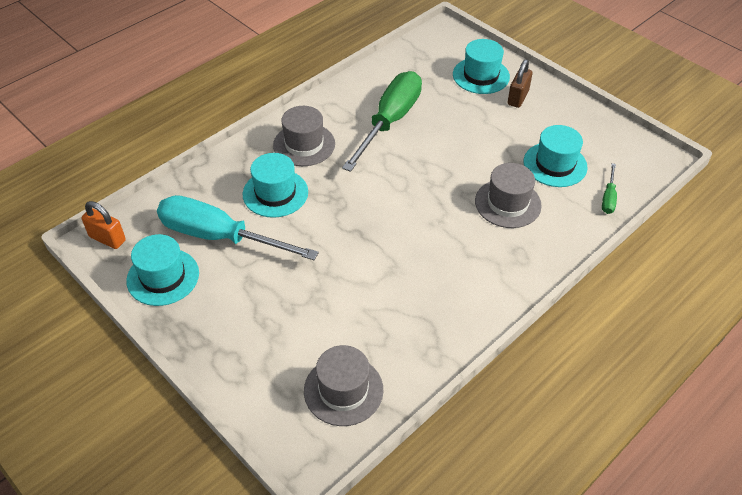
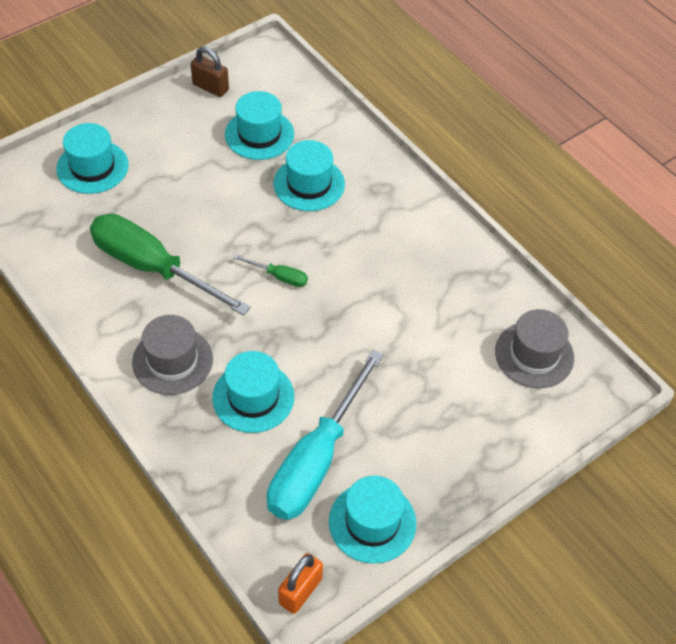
camera: 85 degrees left, 5 degrees up
grey hat [475,163,542,228] -> turquoise hat [273,140,345,211]
brown padlock [507,59,533,108] -> brown padlock moved to [191,46,229,97]
green screwdriver [602,163,617,214] -> green screwdriver moved to [233,254,308,287]

